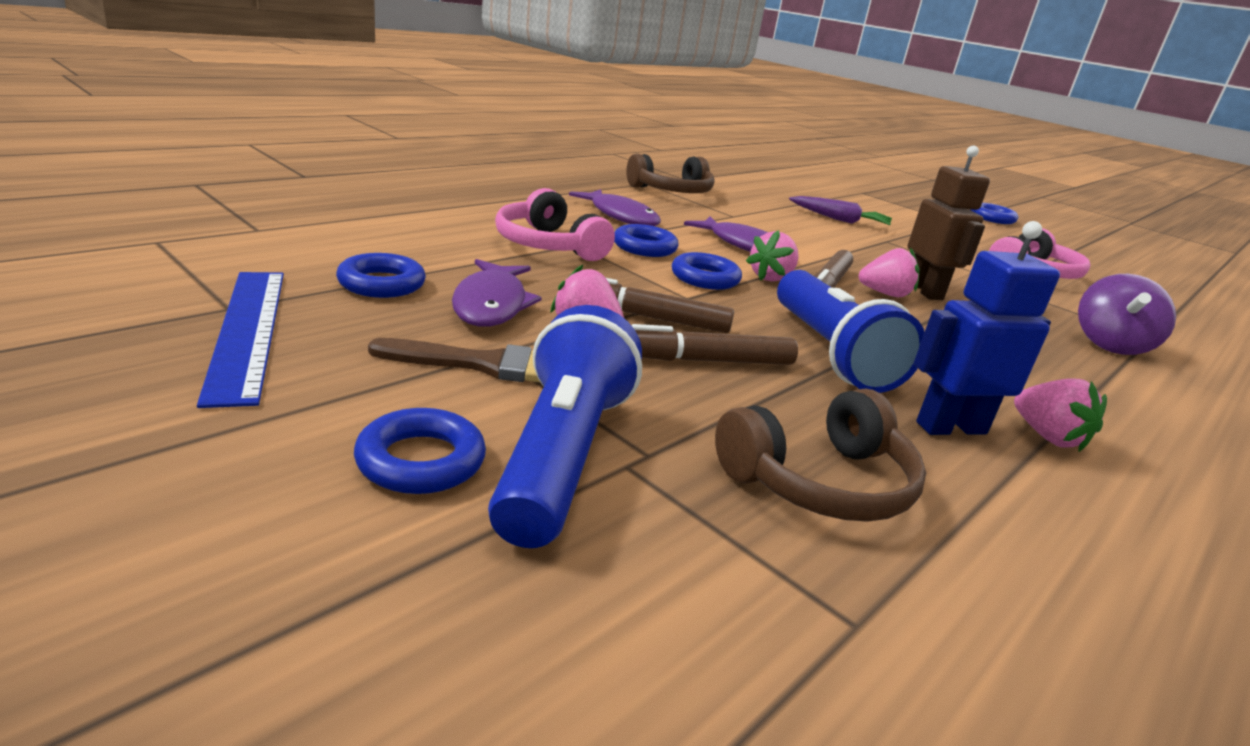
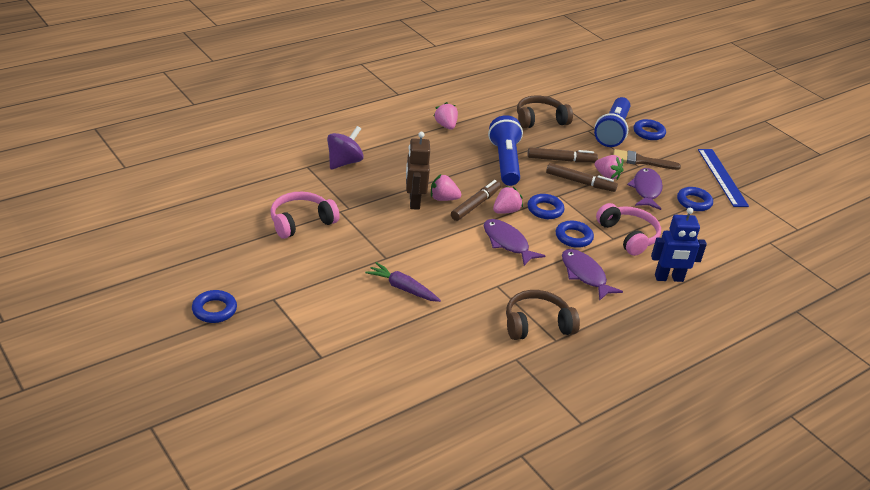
camera: 170 degrees left, 10 degrees up
blue robot [914,221,1060,435] -> blue robot moved to [651,208,707,282]

